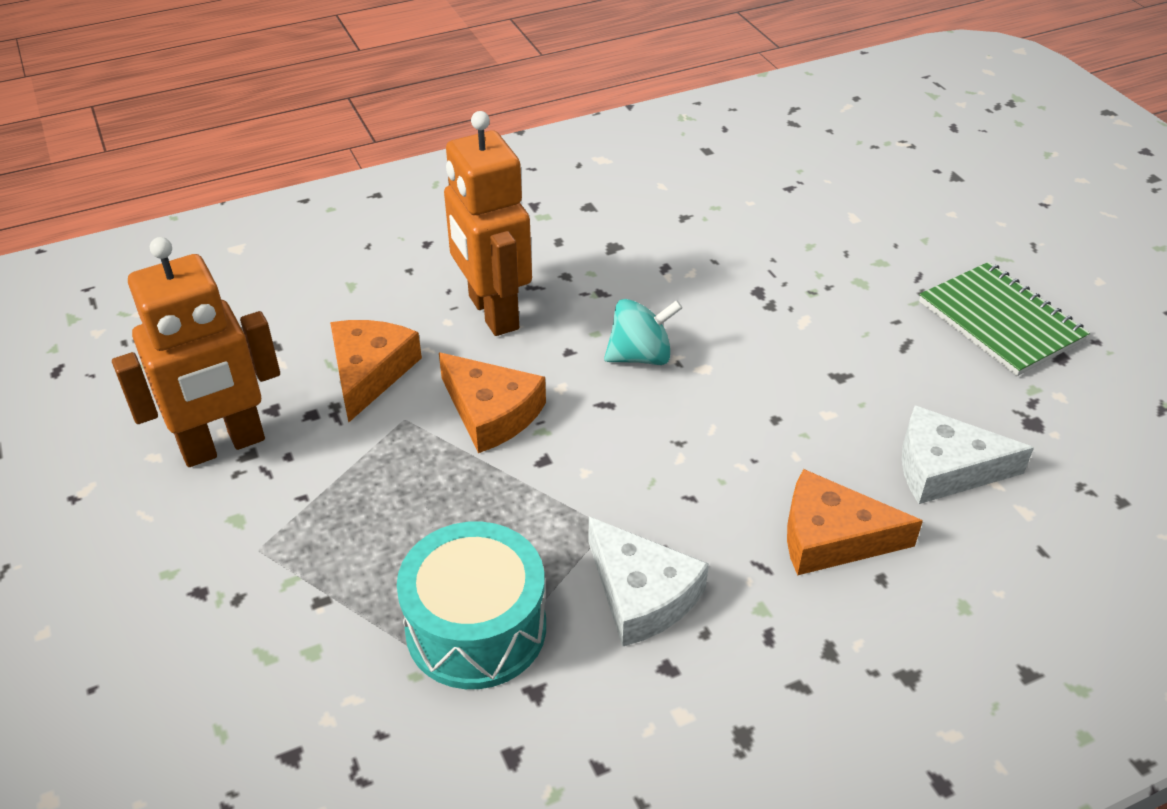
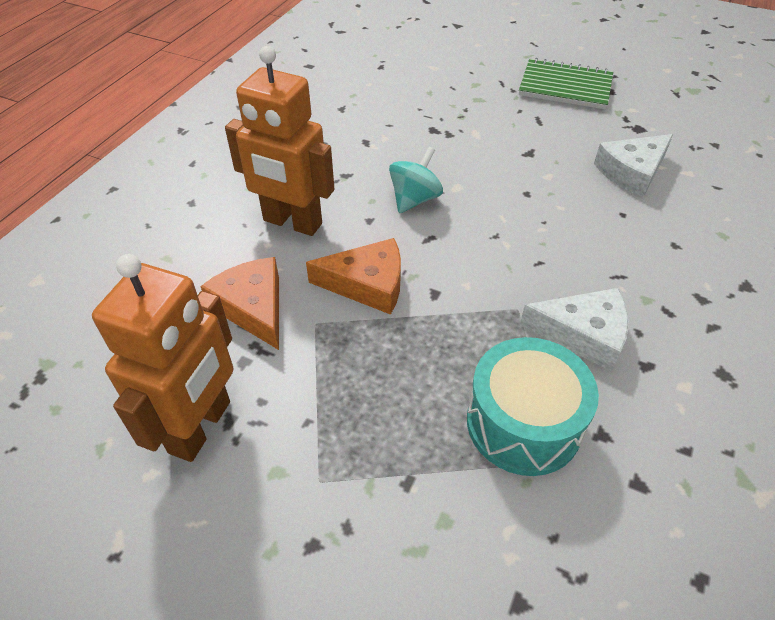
camera: 40 degrees left, 5 degrees up
orange cheese [787,469,923,576] -> none

